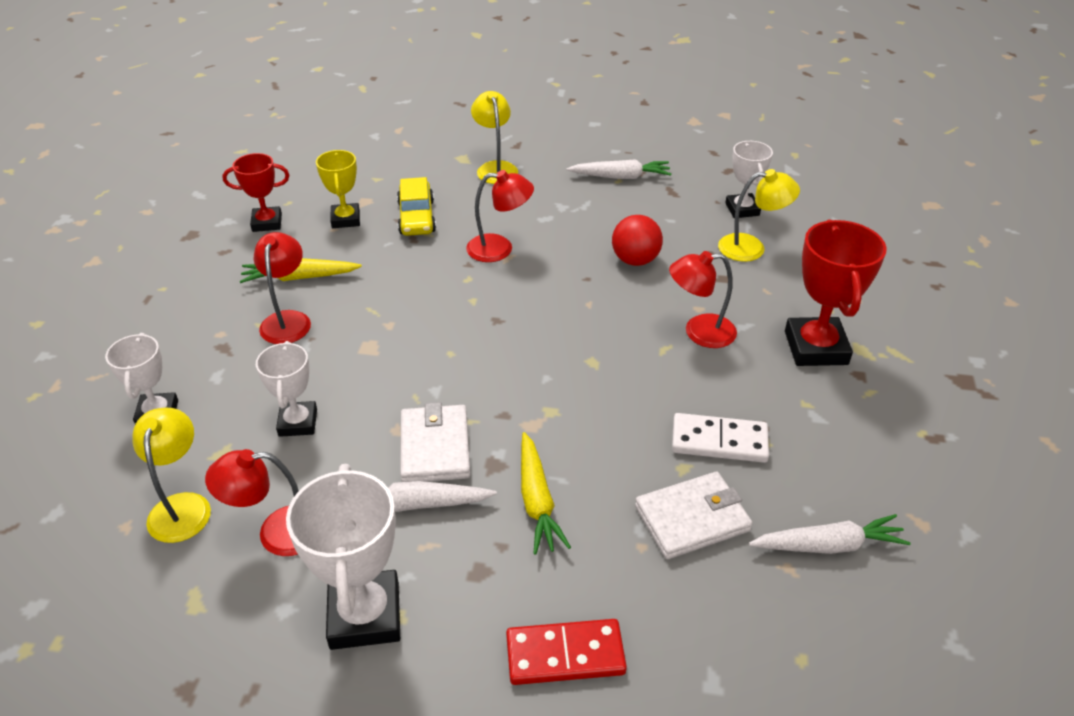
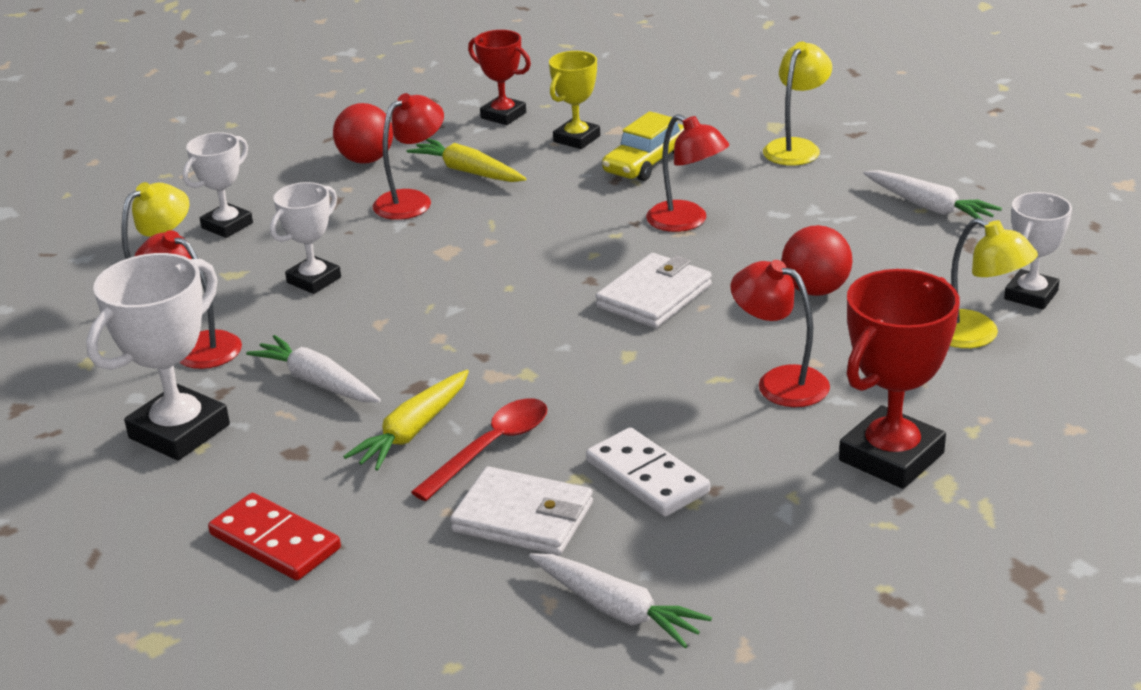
camera: 45 degrees right, 10 degrees down
white wallet [400,402,470,482] -> white wallet moved to [596,253,712,328]
none -> red ball [333,103,393,163]
none -> red spoon [411,398,547,501]

